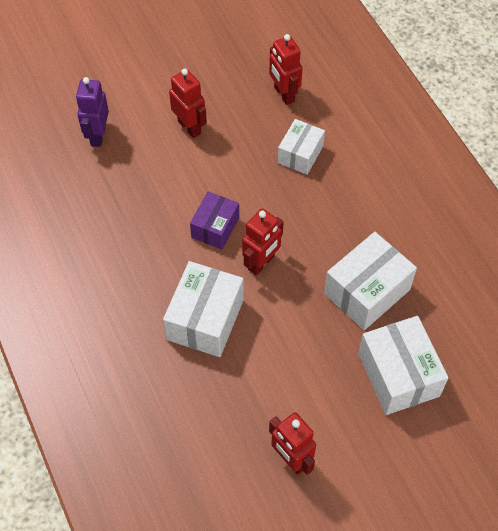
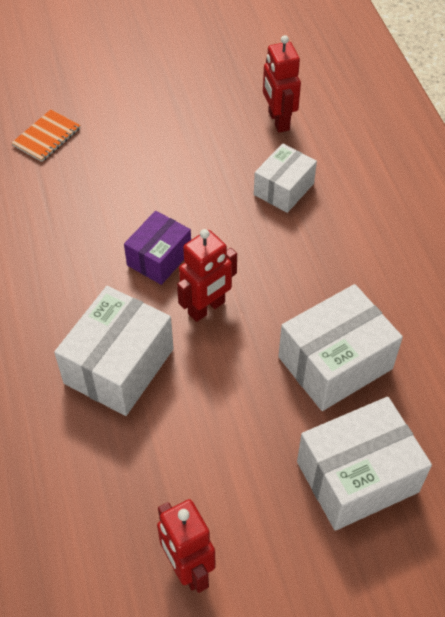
camera: 10 degrees right, 5 degrees down
purple robot [76,77,109,147] -> orange notebook [12,109,80,162]
red robot [169,69,207,138] -> none
white box [358,316,449,415] -> white box turned 75 degrees clockwise [297,397,432,531]

